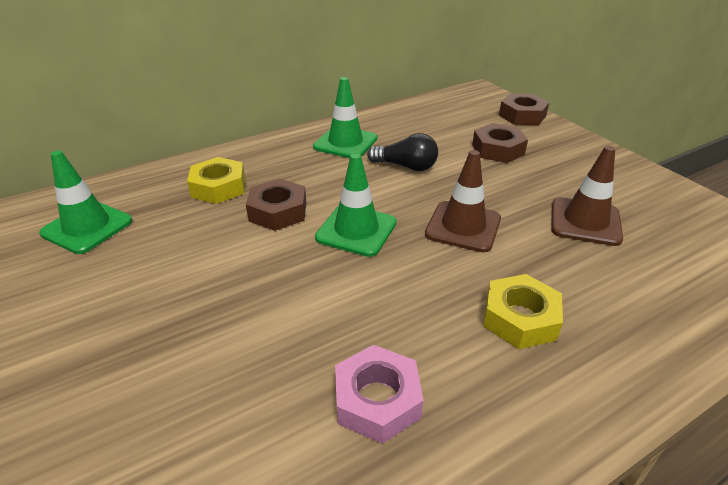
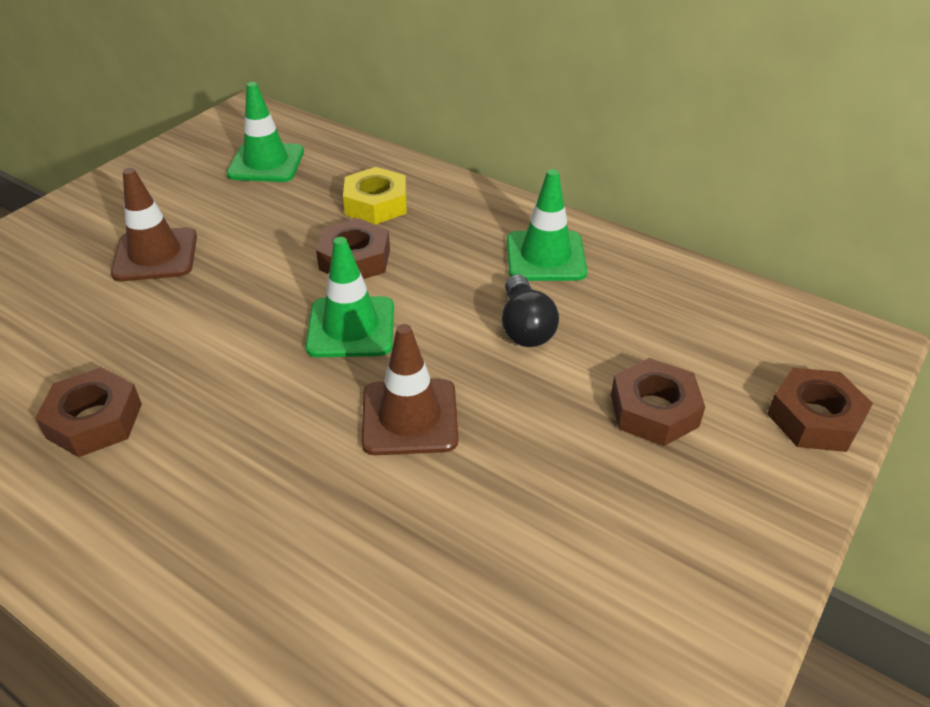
camera: 65 degrees right, 5 degrees up
pink nut [335,345,424,444] -> brown nut [35,367,142,457]
yellow nut [483,274,563,349] -> none
brown traffic cone [551,146,623,246] -> brown traffic cone moved to [111,168,197,281]

